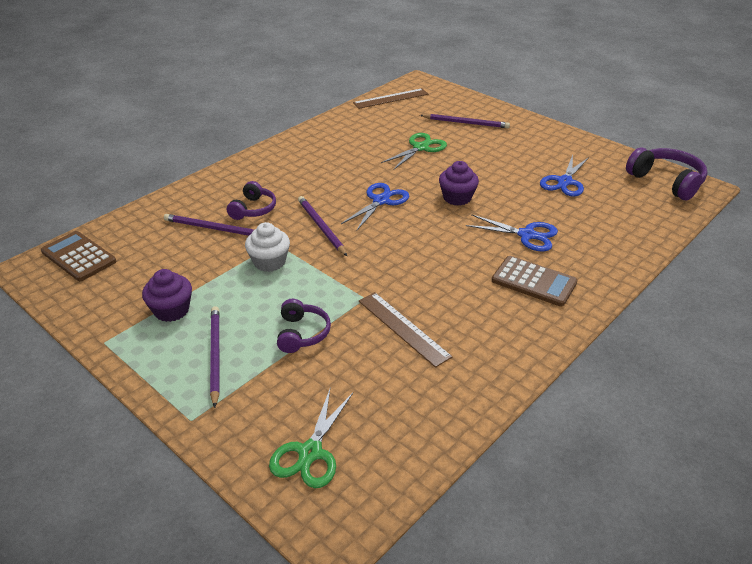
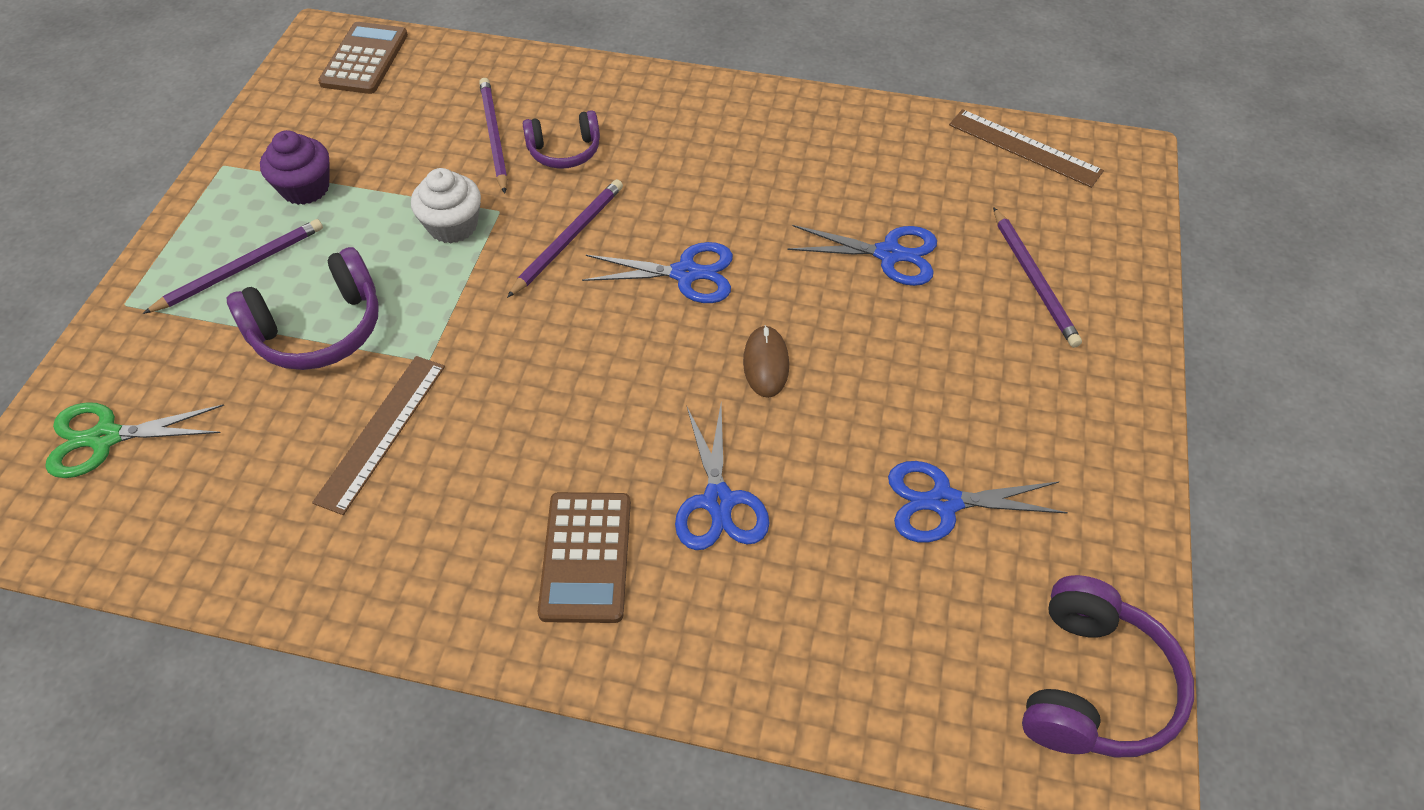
camera: 60 degrees right, 15 degrees up
purple headphones [277,299,331,353] -> purple headphones [227,247,379,370], size x1.58
green scissors [381,133,447,169] -> blue scissors [787,225,937,286]
purple cupcake [439,161,479,206] -> brown mouse [743,325,789,398]

